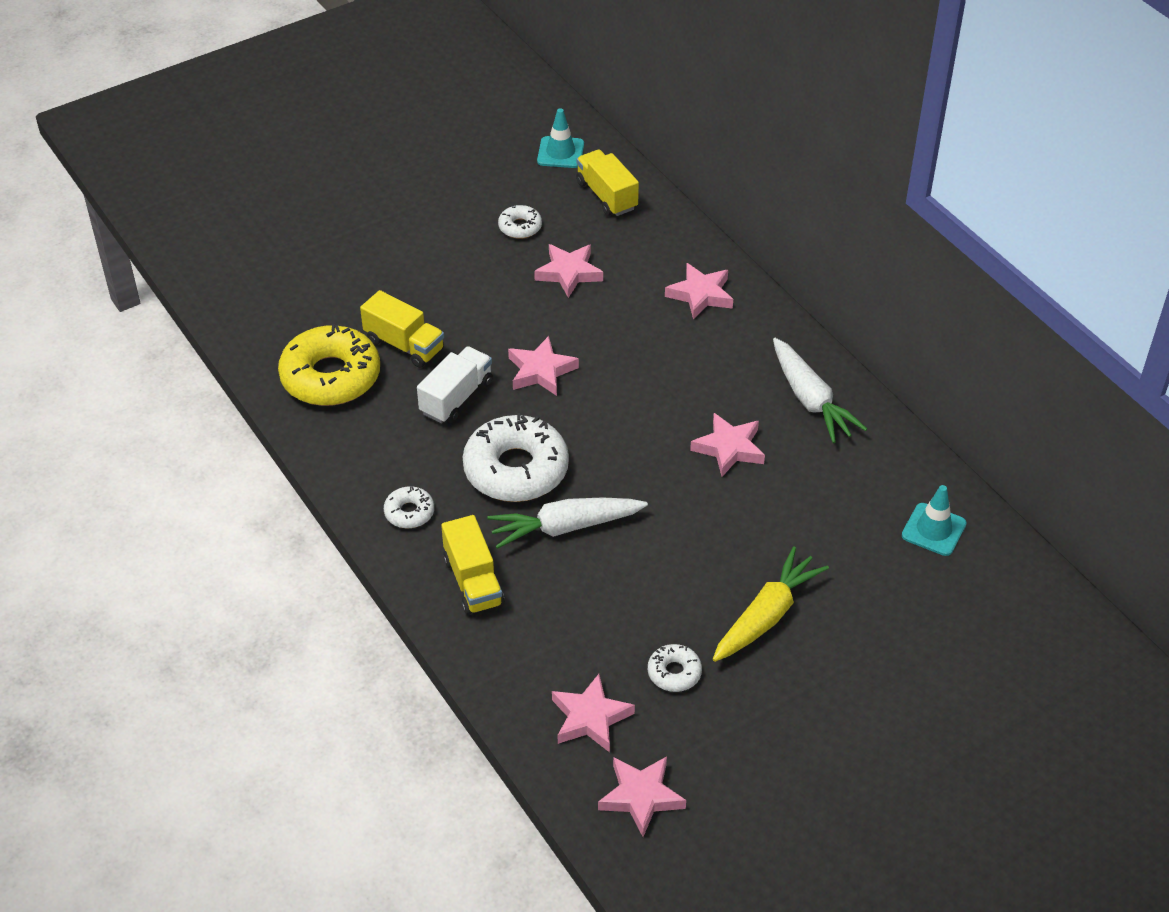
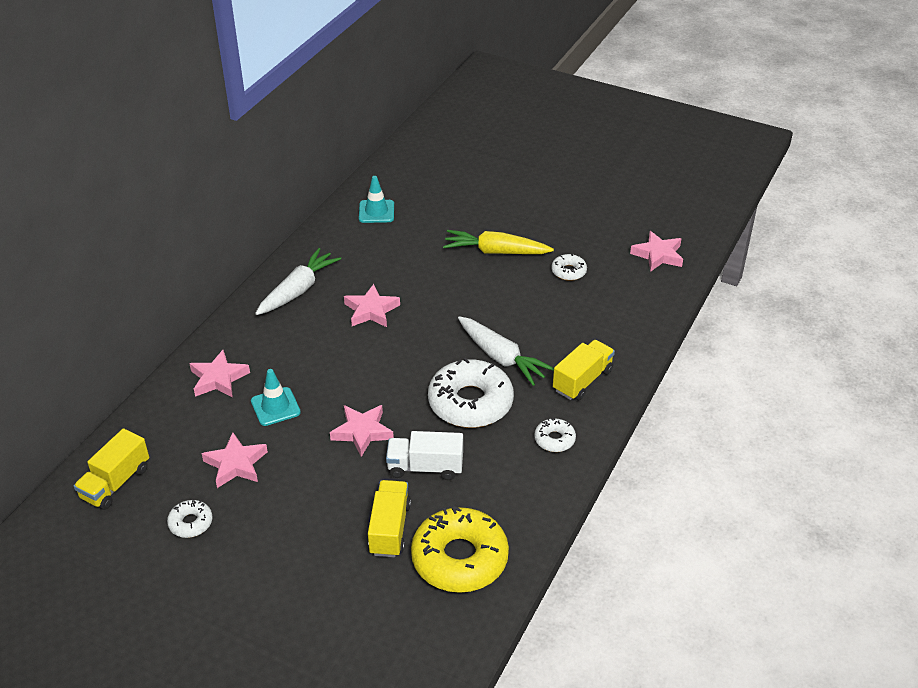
camera: 120 degrees left, 5 degrees down
turquoise traffic cone [537,108,584,168] -> turquoise traffic cone moved to [251,369,301,426]
pink star [552,674,635,752] -> none

